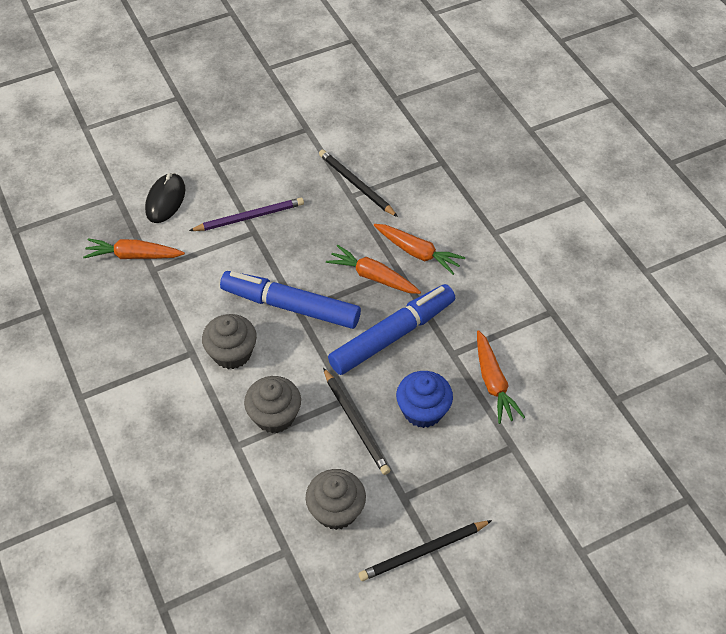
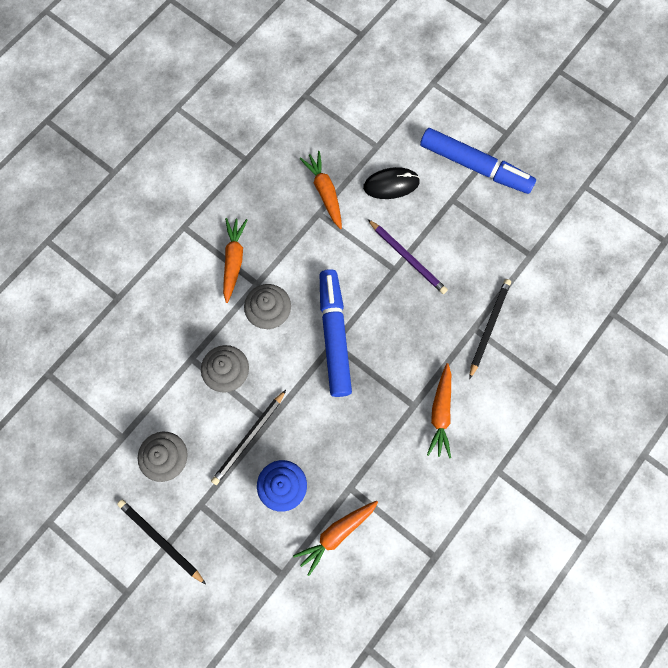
camera: 65 degrees right, 20 degrees up
orange carrot [326,245,421,294] -> orange carrot moved to [223,218,247,303]
blue marker [328,284,455,375] -> blue marker moved to [420,128,536,194]

